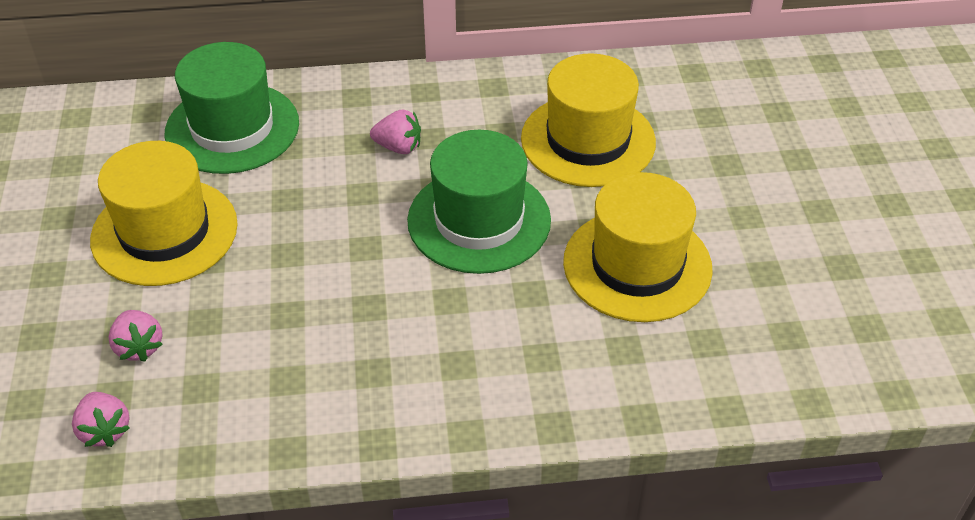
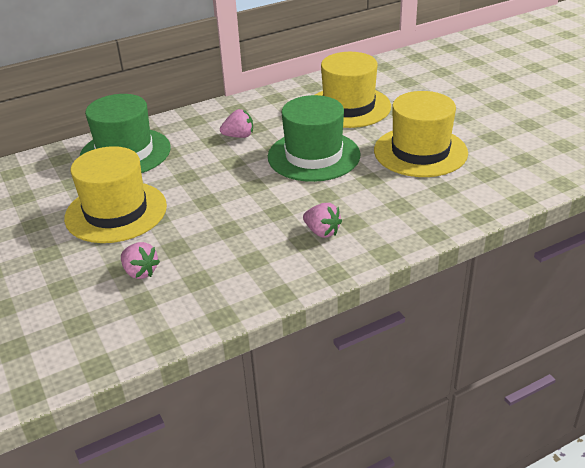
camera: 20 degrees left, 10 degrees down
pink strawberry [72,392,130,447] -> pink strawberry moved to [303,203,342,238]

